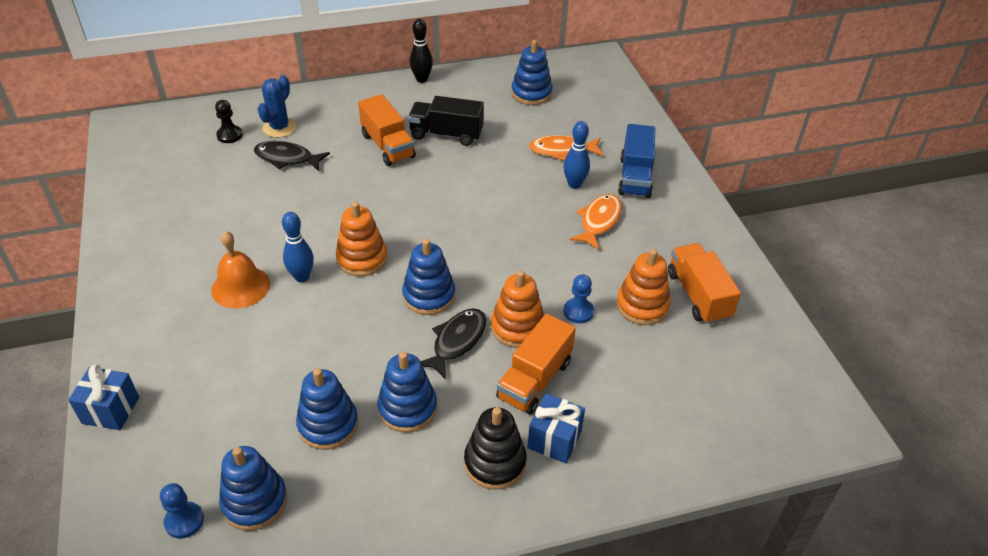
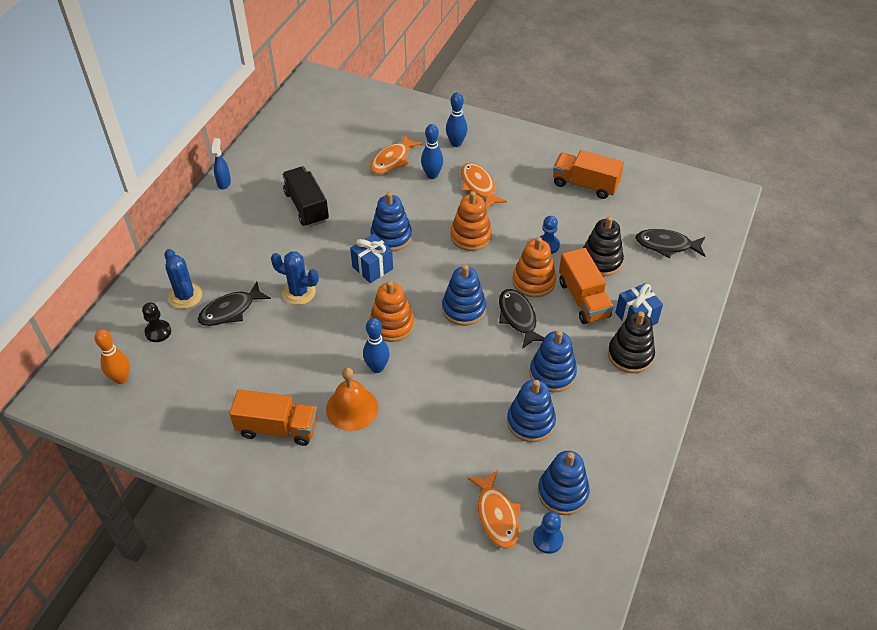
camera: 50 degrees left, 5 degrees up
blue gift [68,364,139,430] -> blue gift moved to [350,234,393,283]
orange truck [358,94,416,166] -> orange truck moved to [229,389,317,446]
black truck [408,96,484,146] -> black truck turned 105 degrees clockwise [282,166,329,227]
black bowling pin [410,19,433,83] -> blue spray bottle [212,138,231,190]
blue stacking toy [511,40,553,105] -> blue stacking toy moved to [370,192,412,252]
orange stacking toy [616,249,671,325] -> orange stacking toy moved to [451,191,492,251]
blue truck [618,124,655,198] -> blue bowling pin [446,92,467,147]
none -> orange bowling pin [95,329,130,384]
none -> blue cactus [271,251,319,305]
none -> orange fish [467,470,521,549]
none -> black stacking toy [583,216,624,277]
none -> black fish [635,229,705,258]

